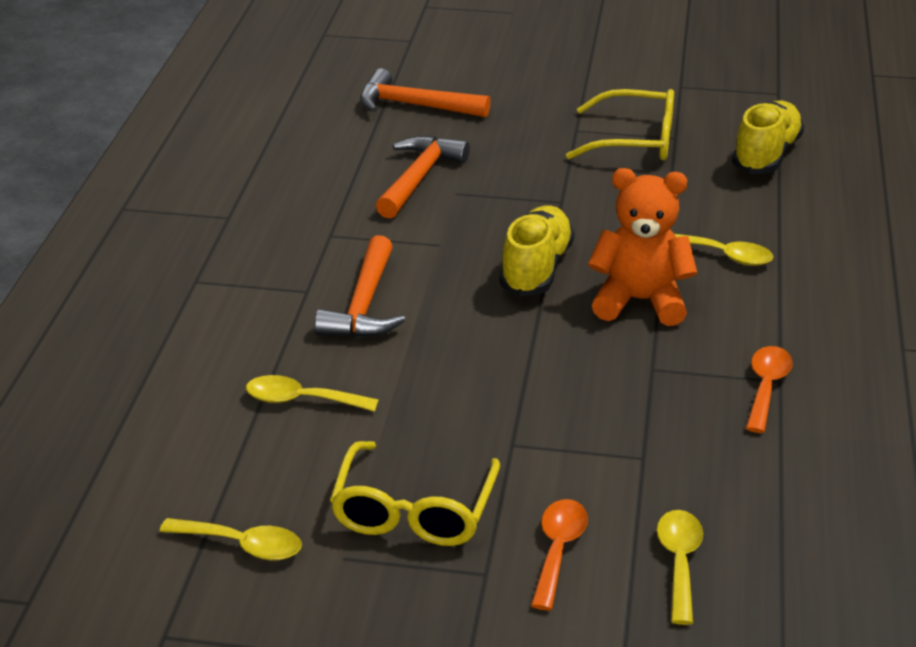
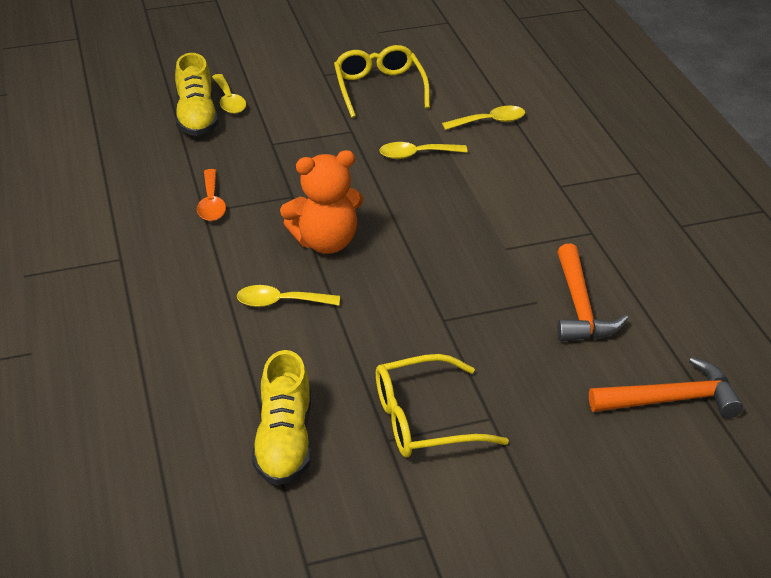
camera: 155 degrees right, 5 degrees up
yellow spoon [159,518,302,561] -> yellow spoon moved to [379,142,468,159]
orange hammer [314,235,405,338] -> none
yellow shoe [499,206,574,297] -> yellow shoe moved to [175,53,218,136]
orange spoon [531,499,588,610] -> none

